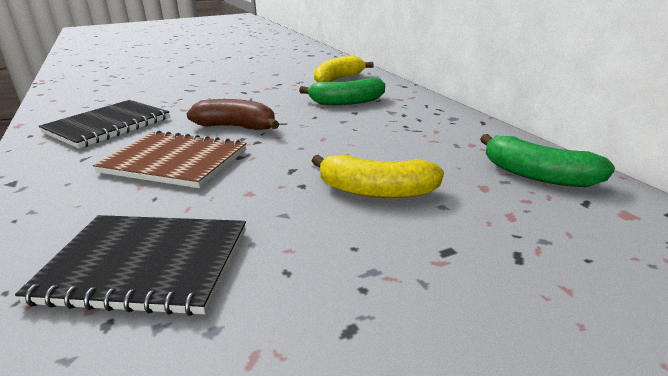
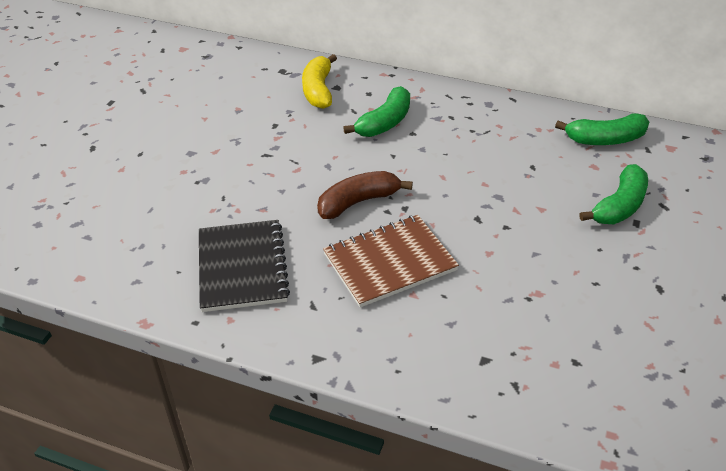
camera: 45 degrees left, 15 degrees up
black notebook [15,215,246,316] -> none
yellow banana [312,154,444,198] -> none
none -> green banana [579,164,648,224]

